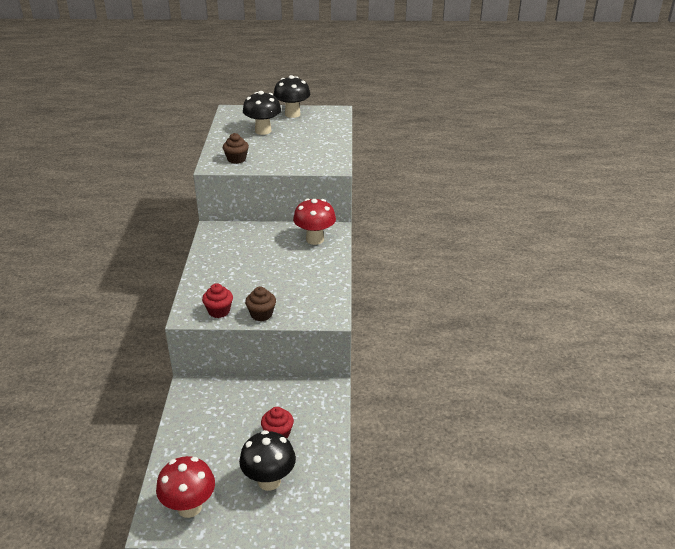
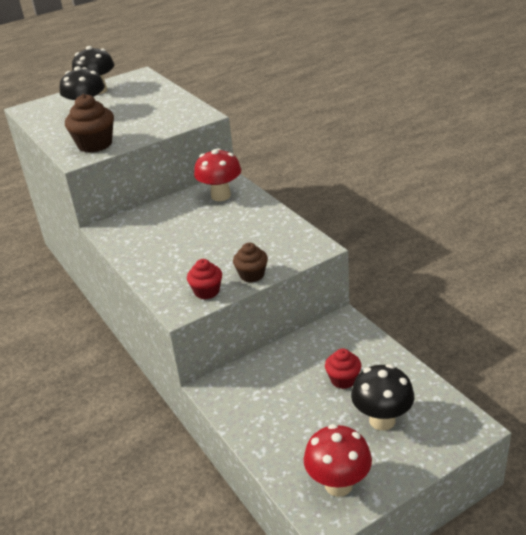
camera: 30 degrees left, 0 degrees up
brown cupcake [223,133,249,164] -> brown cupcake [65,94,114,153], size x1.60

